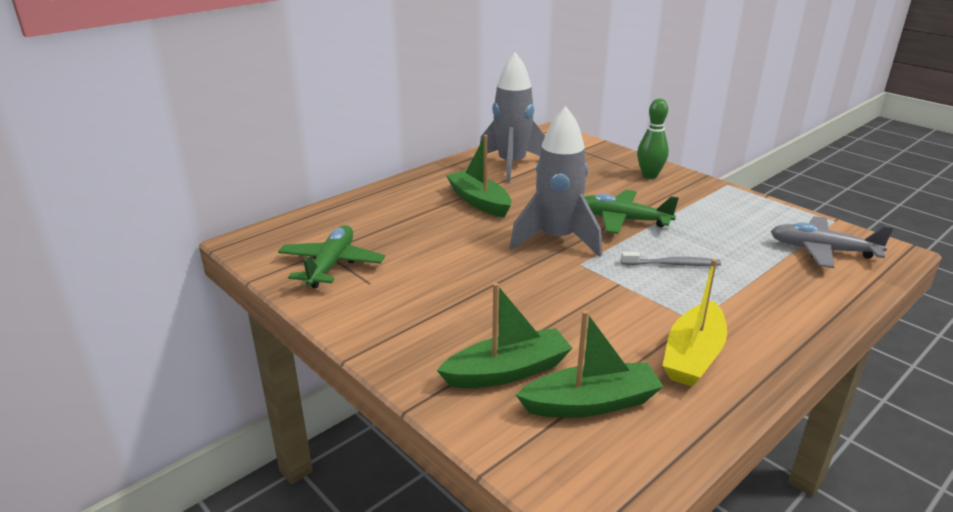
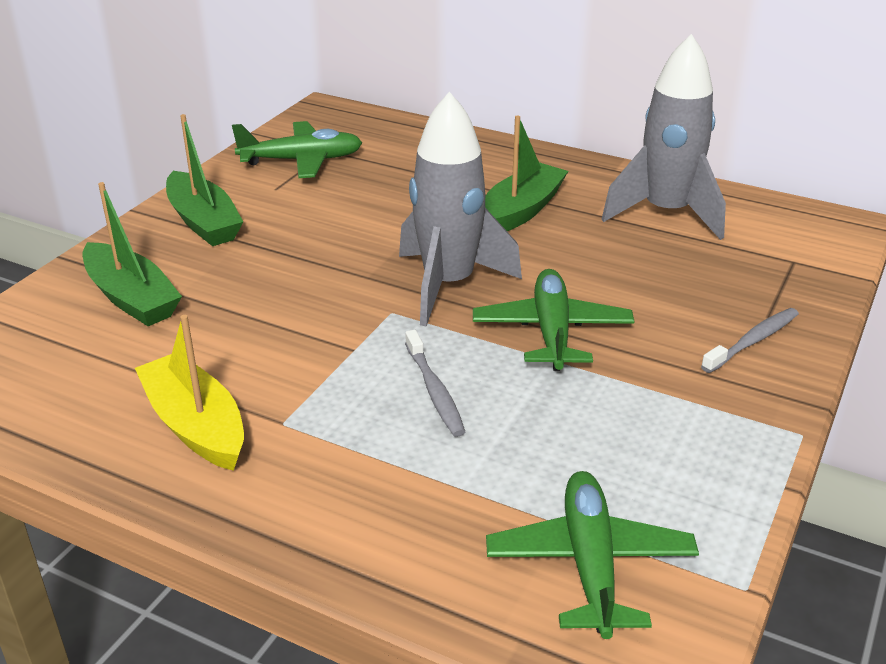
camera: 70 degrees right, 5 degrees up
green boat [516,310,664,418] -> green boat moved to [166,114,243,246]
green bowling pin [637,99,669,179] -> grey toothbrush [701,308,799,373]
yellow boat [663,259,727,387] -> yellow boat turned 45 degrees clockwise [135,315,244,471]
grey plane [771,216,894,268] -> green plane [486,471,699,639]

